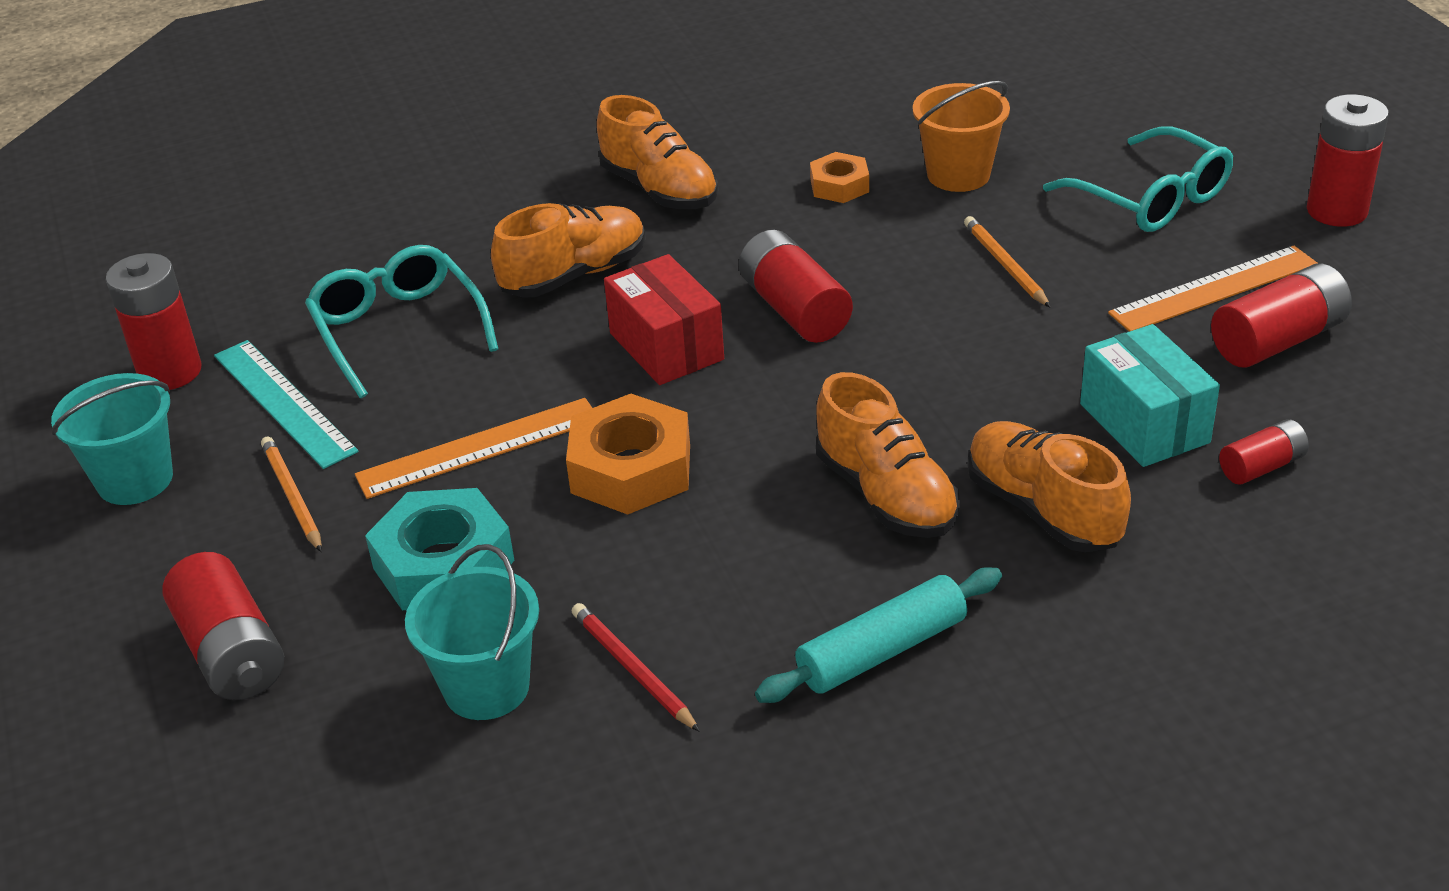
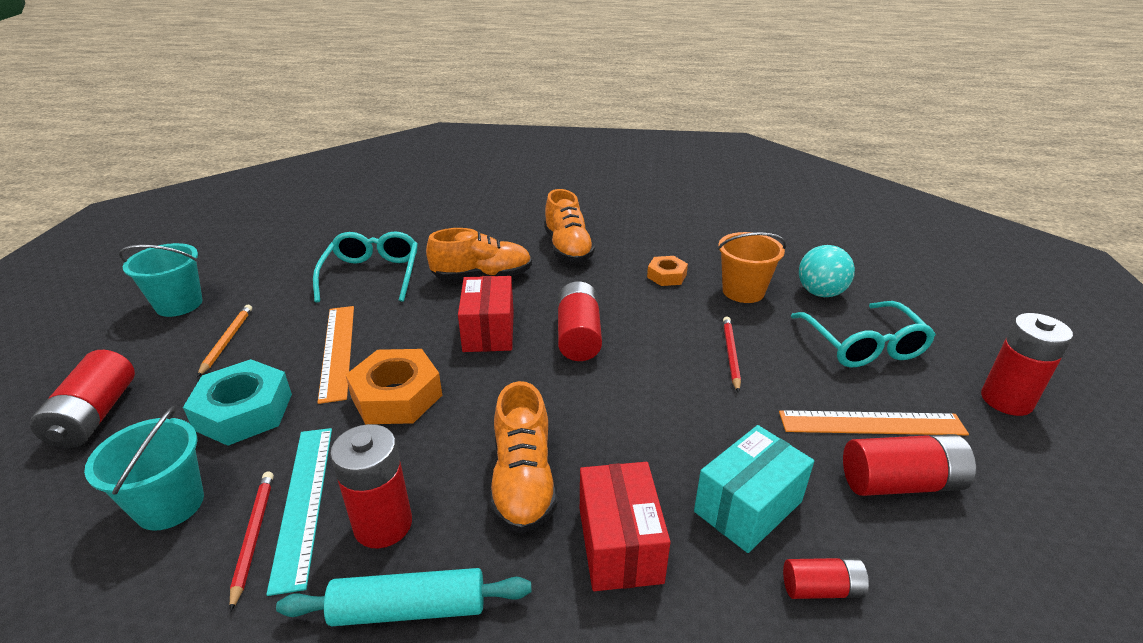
camera: 25 degrees right, 5 degrees down
red battery [106,253,202,390] -> red battery moved to [330,424,412,549]
turquoise ruler [214,340,359,469] -> turquoise ruler moved to [266,428,332,596]
orange ruler [355,398,592,499] -> orange ruler turned 75 degrees clockwise [318,306,354,404]
orange pencil [964,216,1051,308] -> red pencil [723,317,741,393]
orange shoe [968,421,1131,553] -> red box [580,462,671,591]
turquoise box [1080,324,1220,467] -> turquoise box turned 45 degrees clockwise [694,425,814,553]
none -> turquoise ball [799,245,855,297]

